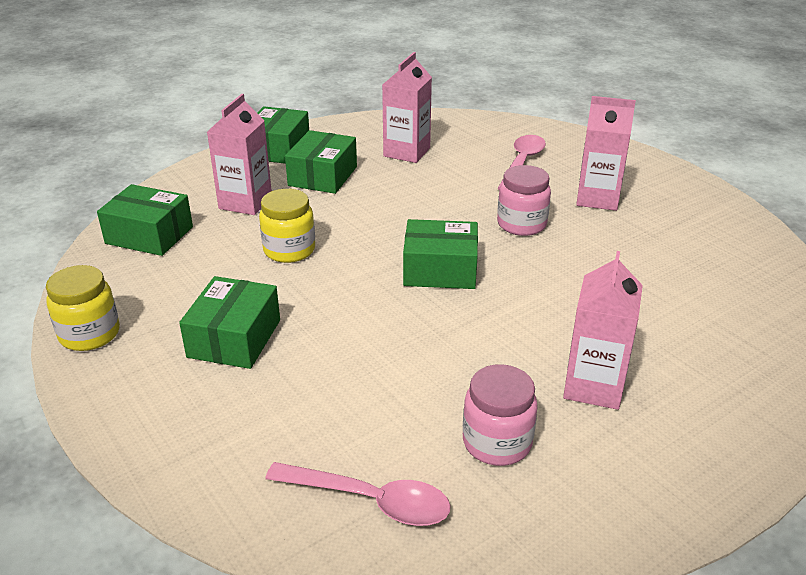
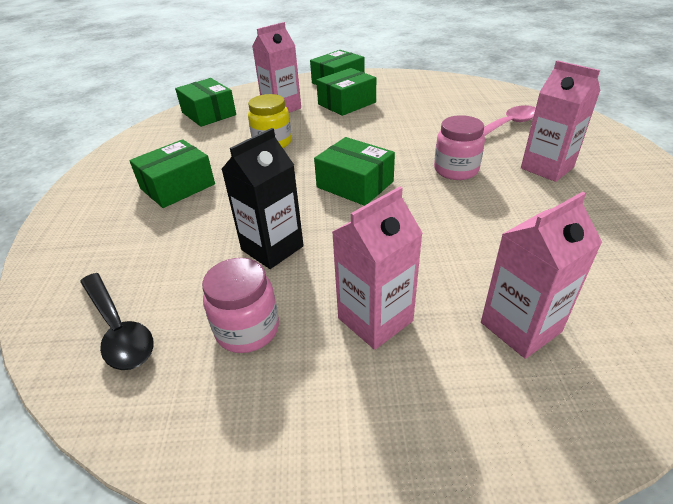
camera: 35 degrees right, 5 degrees up
yellow jar [46,265,120,351] -> none
pink spoon [265,462,451,526] -> black spoon [80,273,154,370]
pink carton [382,52,432,163] -> pink carton moved to [481,192,602,359]
none -> black carton [221,128,304,269]

